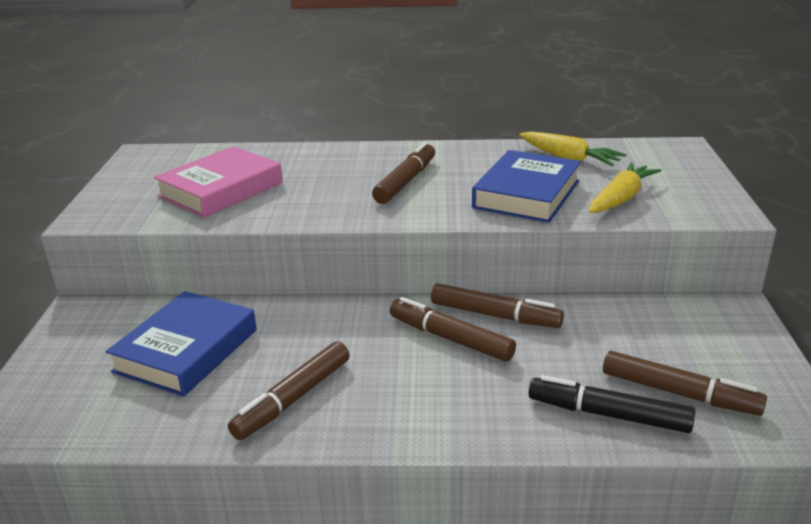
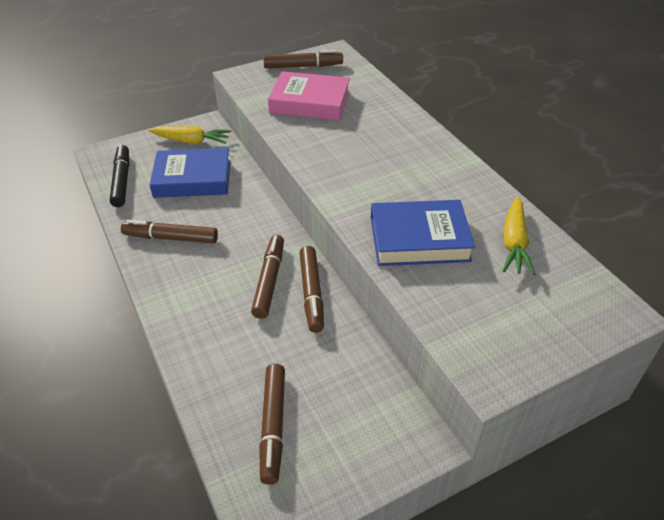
camera: 60 degrees right, 15 degrees up
brown marker [372,142,435,204] -> brown marker moved to [263,50,343,69]
black marker [529,375,695,433] -> black marker moved to [110,145,129,207]
yellow carrot [589,162,662,213] -> yellow carrot moved to [149,126,231,144]

